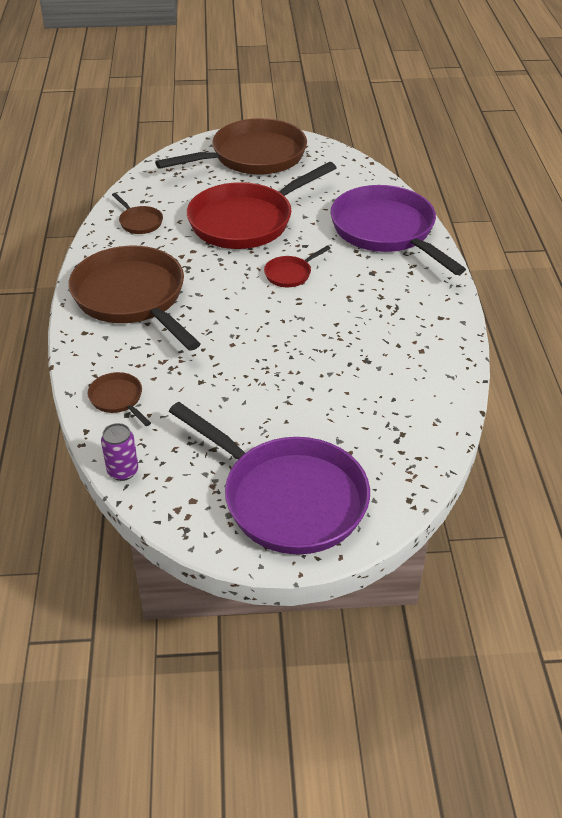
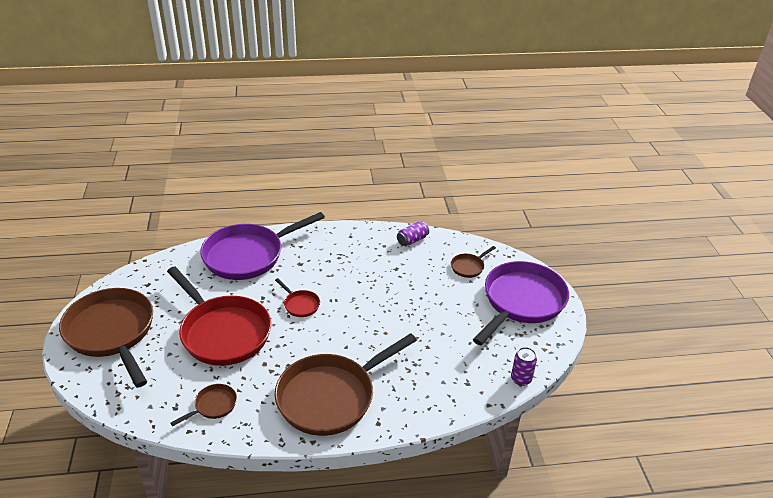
camera: 95 degrees left, 5 degrees down
brown pan [87,372,151,426] -> brown pan moved to [451,246,496,278]
none -> purple can [397,222,429,246]

